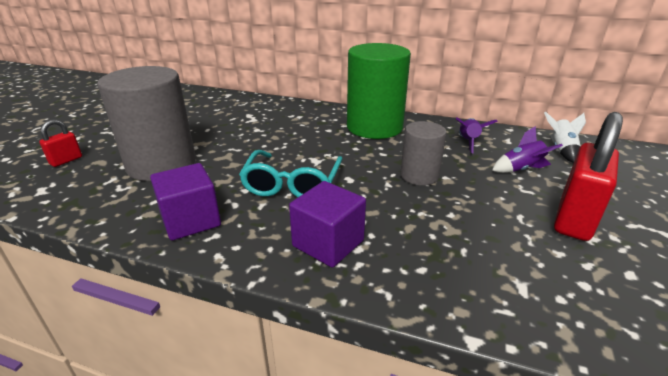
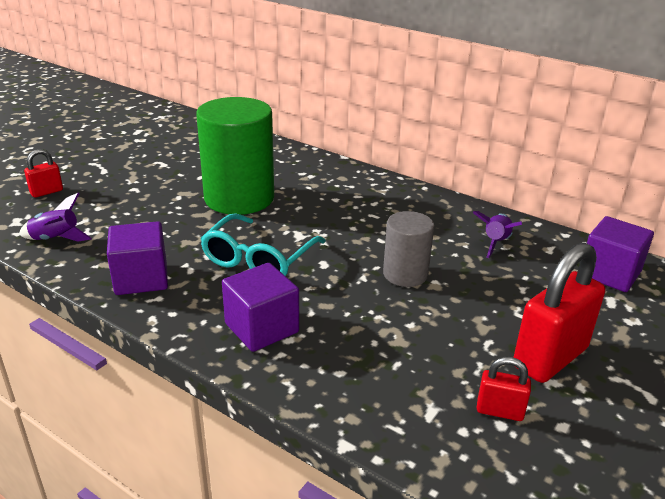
camera: 15 degrees right, 0 degrees up
grey cylinder [98,66,196,181] -> none
green cylinder [347,43,411,139] -> green cylinder moved to [196,97,274,215]
purple rocket [492,126,563,173] -> purple rocket moved to [19,193,92,242]
white rocket [544,112,586,163] -> purple cube [587,216,654,292]
none -> red padlock [477,357,531,421]

